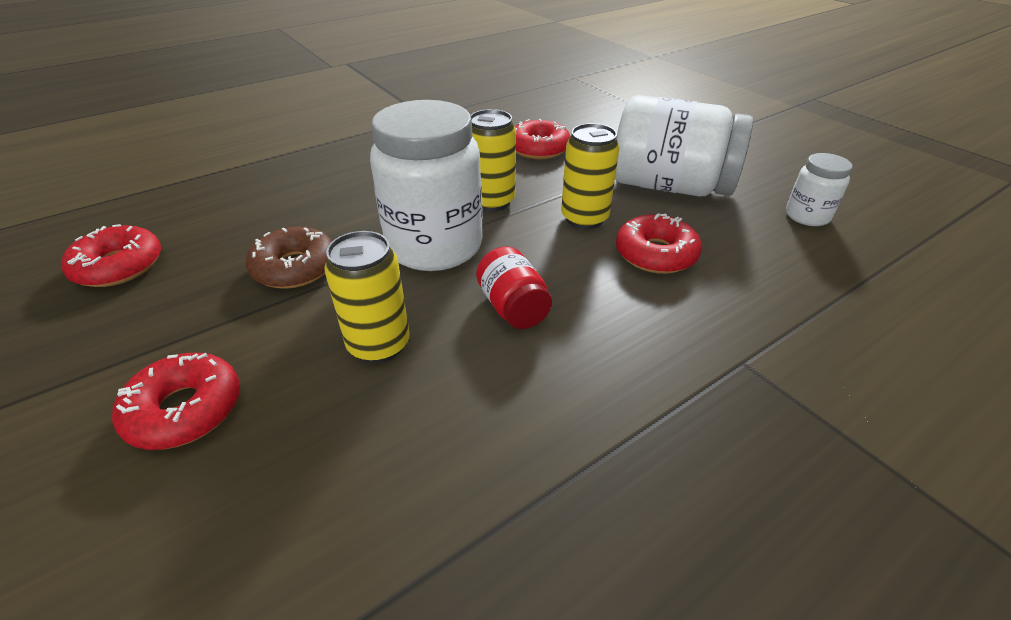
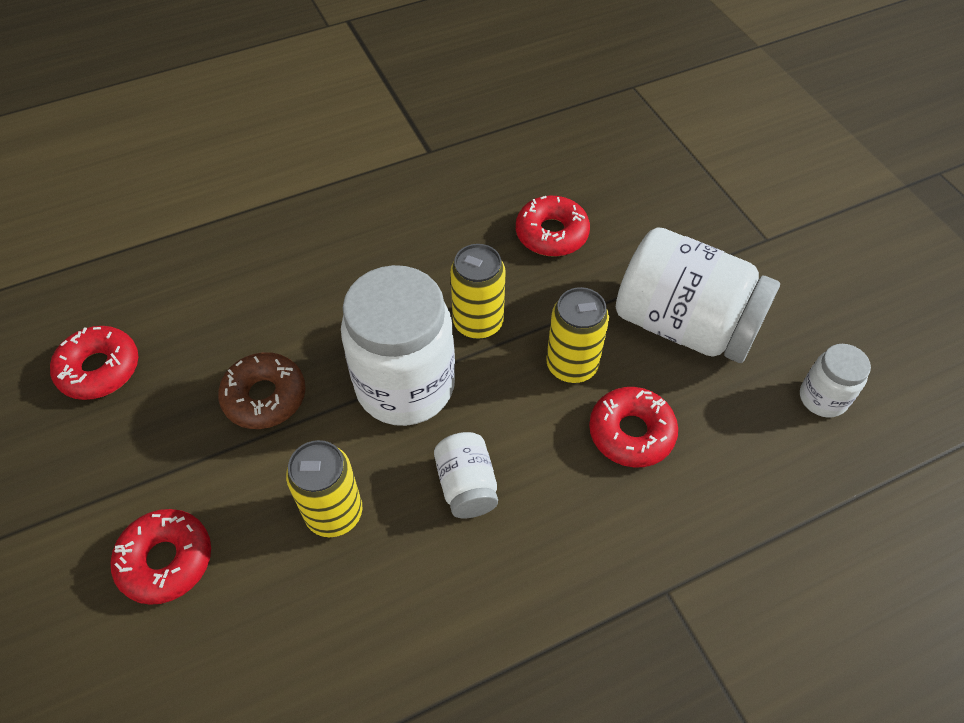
camera: 10 degrees right, 15 degrees up
red jar [476,246,552,329] -> white jar [434,432,498,518]

